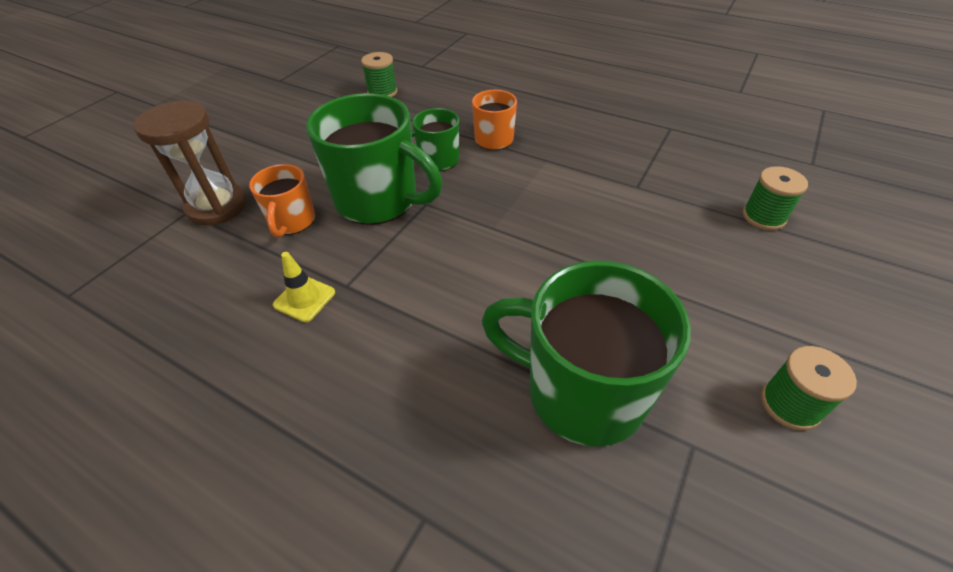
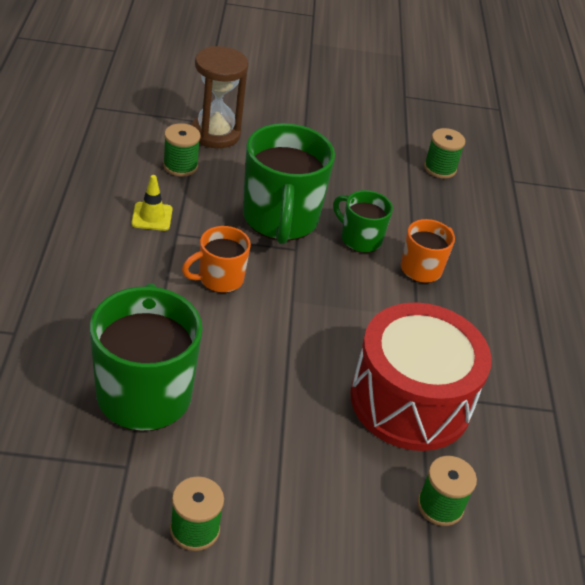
camera: 55 degrees right, 5 degrees down
orange mug [249,164,315,237] -> orange mug moved to [182,226,251,293]
none -> green spool [163,123,201,177]
none -> red drum [351,302,492,451]

